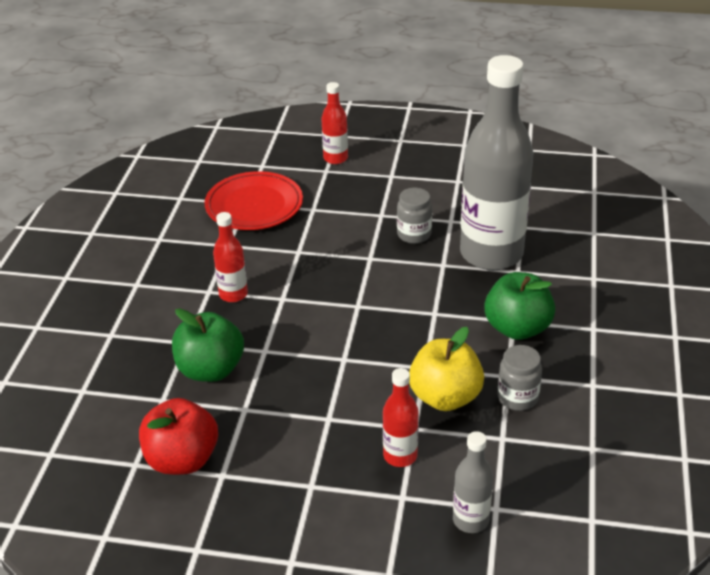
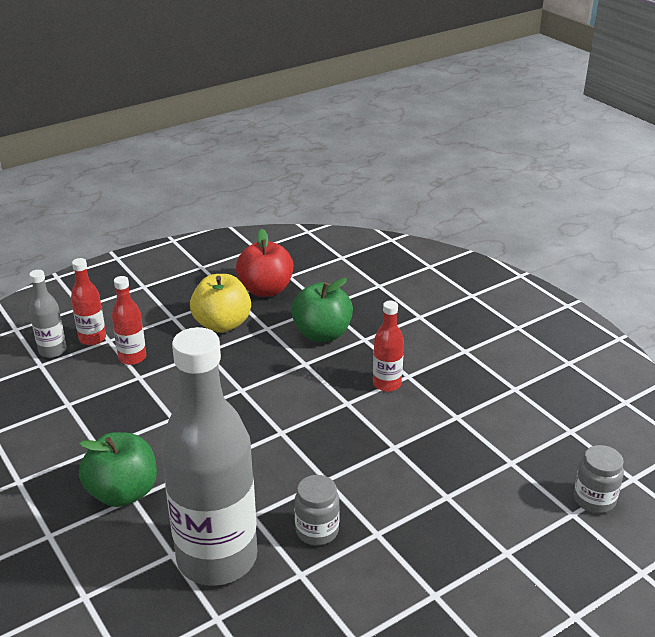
camera: 135 degrees right, 5 degrees down
red plate [204,171,303,230] -> none
red bottle [321,82,348,164] -> red bottle moved to [71,258,106,345]
yellow apple [409,327,484,411] -> yellow apple moved to [190,274,251,333]
grey jar [498,345,542,411] -> grey jar moved to [574,445,624,513]

